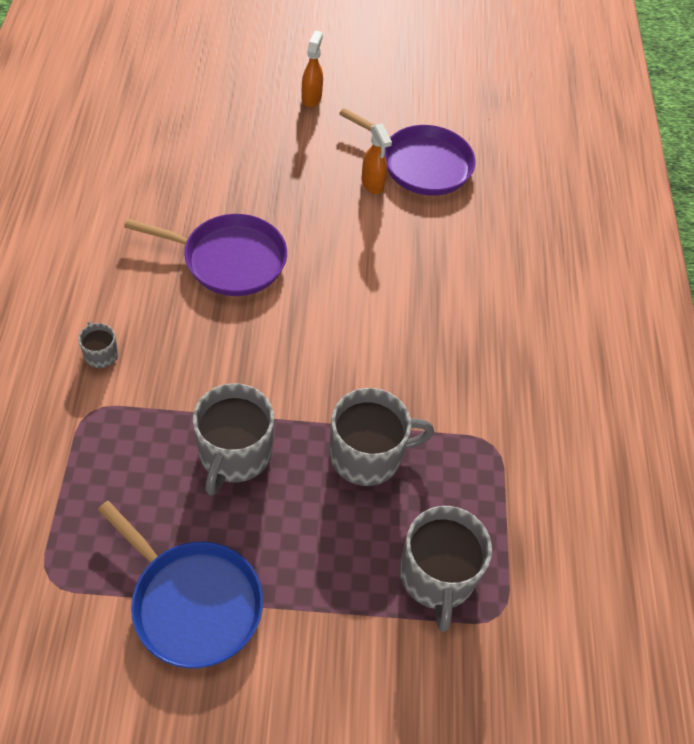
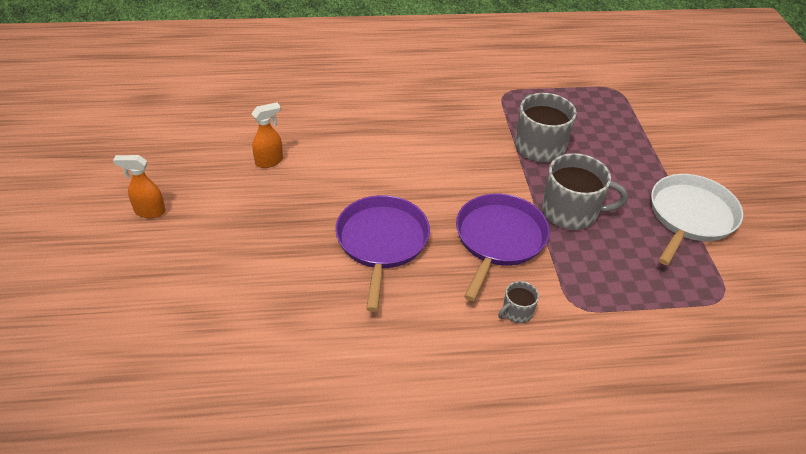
camera: 95 degrees left, 10 degrees down
blue pan [98,501,263,668] -> white pan [651,174,743,265]
purple pan [339,108,476,196] -> purple pan moved to [456,194,550,301]
grey mug [400,506,492,632] -> none

